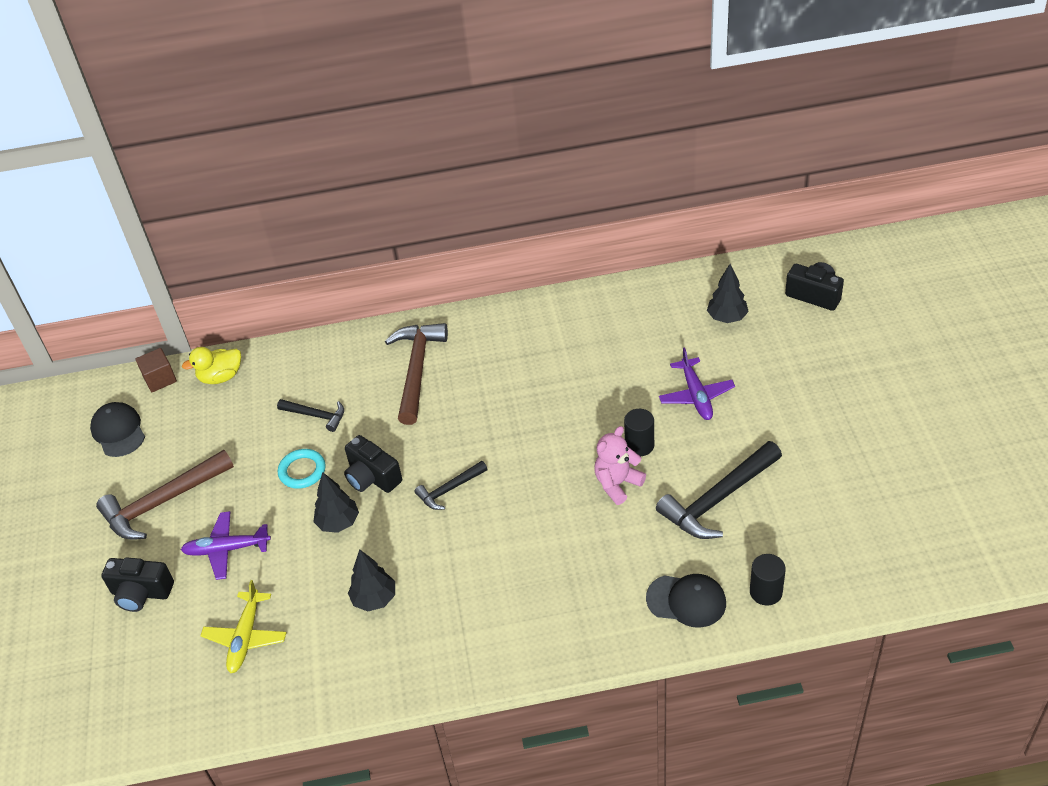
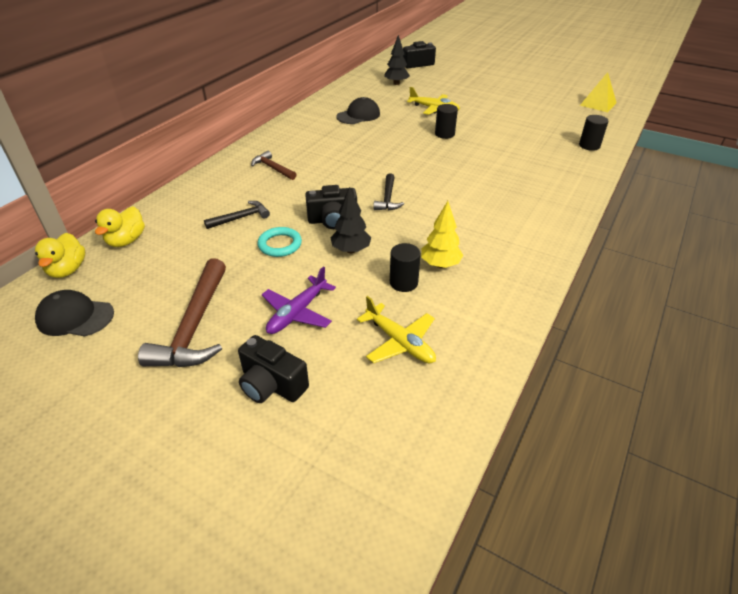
camera: 55 degrees left, 5 degrees down
black camera [101,558,174,612] -> black camera turned 75 degrees clockwise [238,335,309,403]
brown cube [136,348,177,392] -> yellow duck [35,233,85,278]
black tree [348,549,395,612] -> yellow tree [421,201,463,268]
brown hammer [385,323,448,425] -> brown hammer [251,151,296,180], size x0.55
pink teddy bear [594,426,646,505] -> none
black cap [646,574,726,628] -> black cap moved to [337,97,380,124]
black hammer [656,441,782,539] -> none
purple plane [659,347,735,420] -> yellow plane [407,87,460,115]
none -> black cylinder [390,243,421,292]
none -> yellow pyramid [580,72,617,112]

